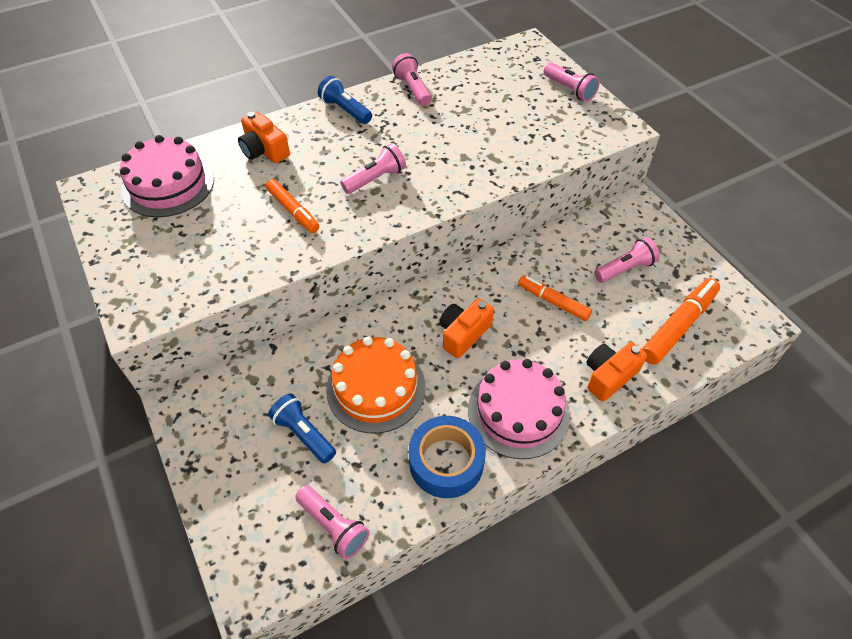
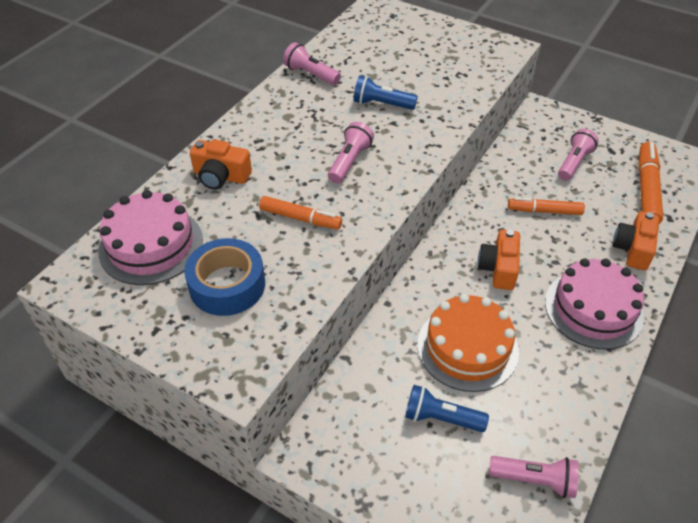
camera: 30 degrees left, 5 degrees down
blue flashlight [318,76,372,124] -> blue flashlight moved to [353,75,418,110]
blue tape [409,416,486,498] -> blue tape moved to [184,238,265,316]
pink flashlight [543,62,600,102] -> none

